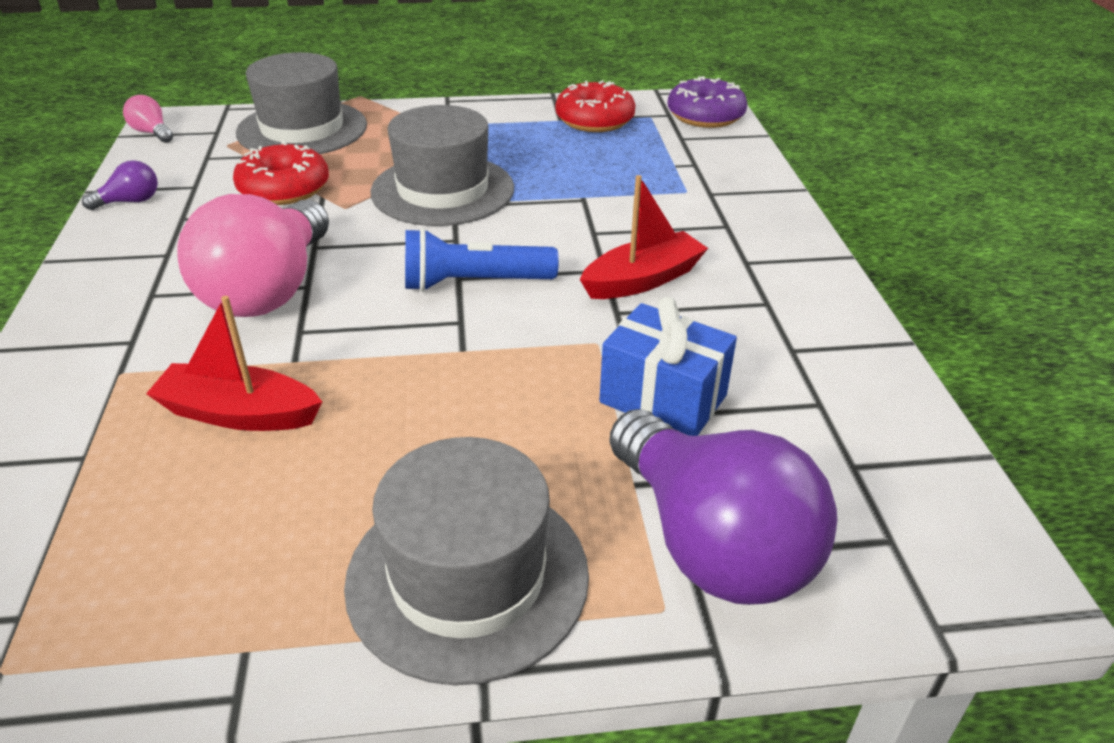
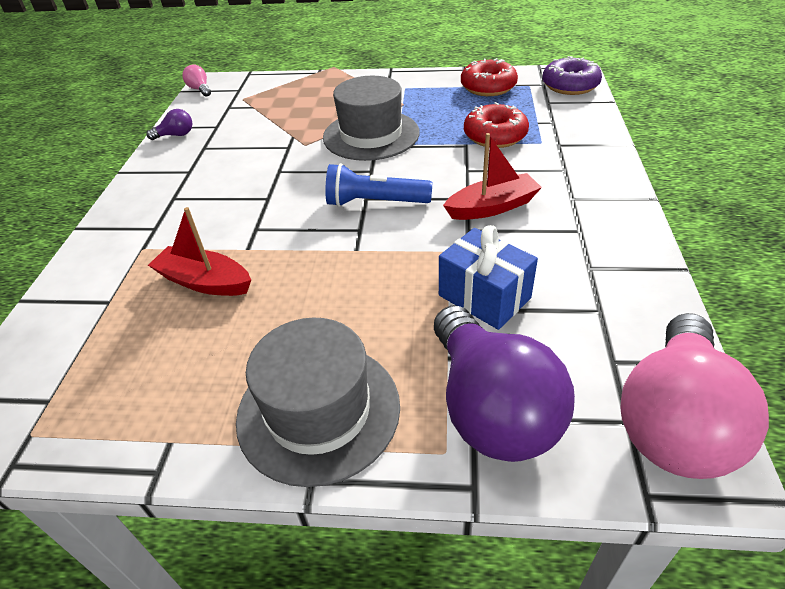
camera: 15 degrees right, 5 degrees up
pink light bulb [177,194,329,317] -> pink light bulb moved to [620,313,769,479]
red donut [233,141,329,205] -> red donut moved to [464,102,529,148]
grey hat [236,52,367,154] -> none

